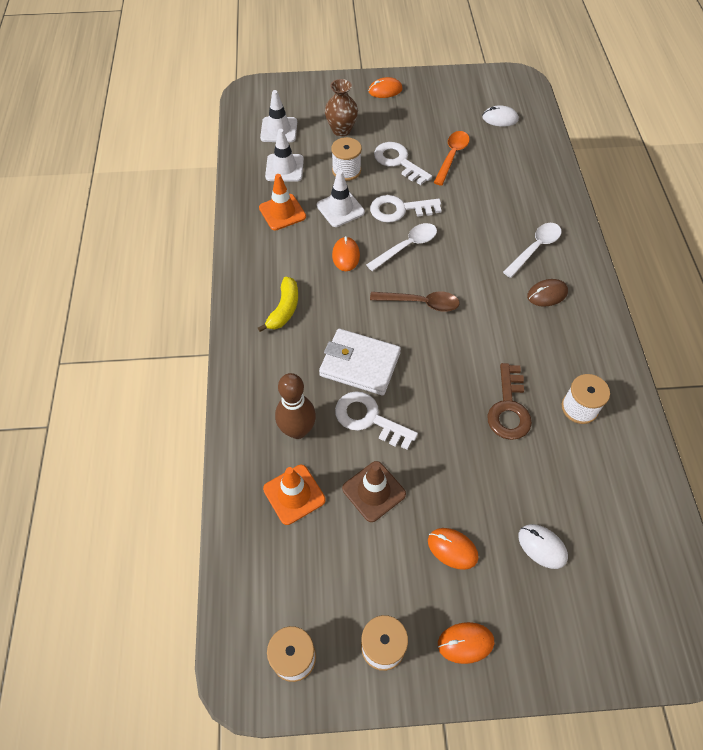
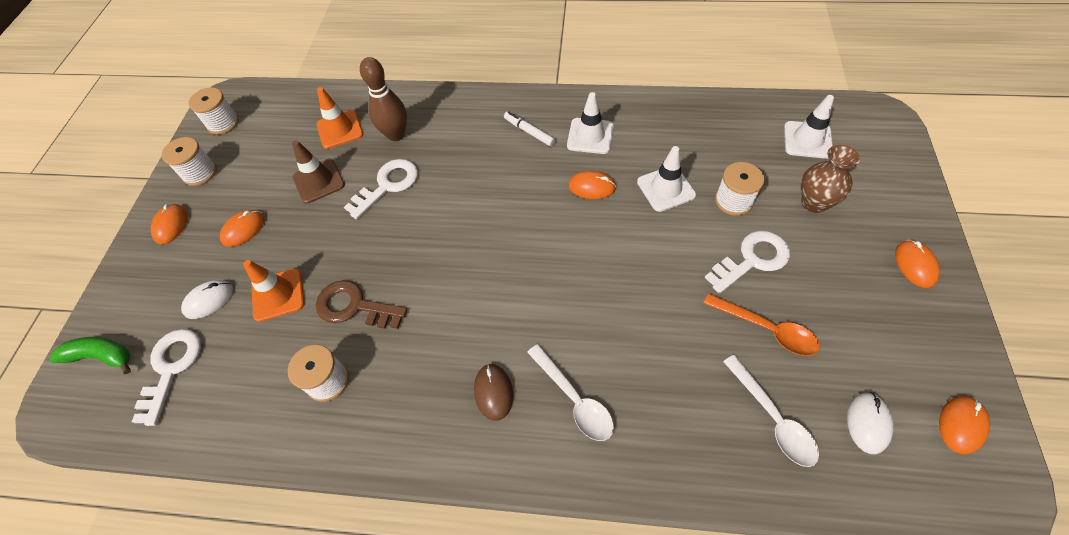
camera: 105 degrees right, 0 degrees up
yellow banana [258,277,298,332] -> white marker [504,112,555,147]
orange traffic cone [259,174,306,230] -> orange traffic cone moved to [243,260,305,322]
white traffic cone [265,129,304,182] -> white traffic cone moved to [567,92,614,154]
white wallet [319,329,401,395] -> none
white spoon [366,223,437,271] -> white spoon moved to [723,355,819,467]
white key [370,195,442,223] -> white key moved to [132,329,201,426]
brown spoon [370,291,460,312] -> none
none -> green banana [50,337,131,374]
none -> orange mouse [939,396,990,454]

